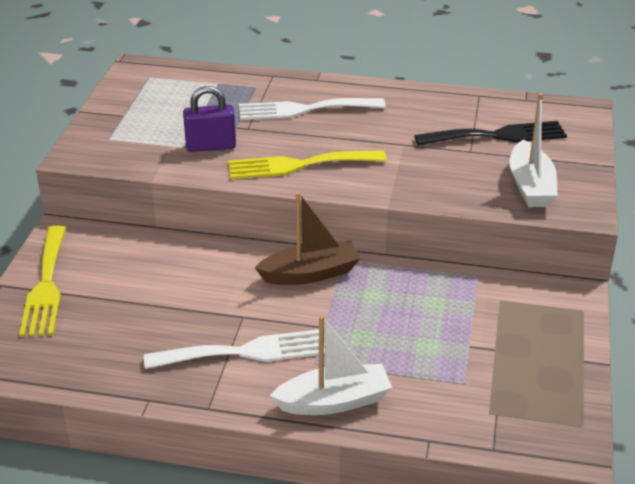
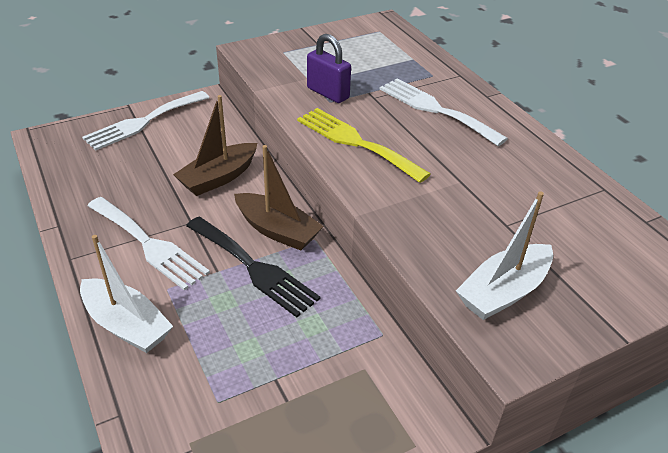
camera: 50 degrees right, 5 degrees up
yellow fork [19,225,66,337] -> white fork [82,91,210,151]
black fork [414,121,567,146] -> black fork moved to [186,217,320,317]
none -> brown boat [173,95,257,196]

